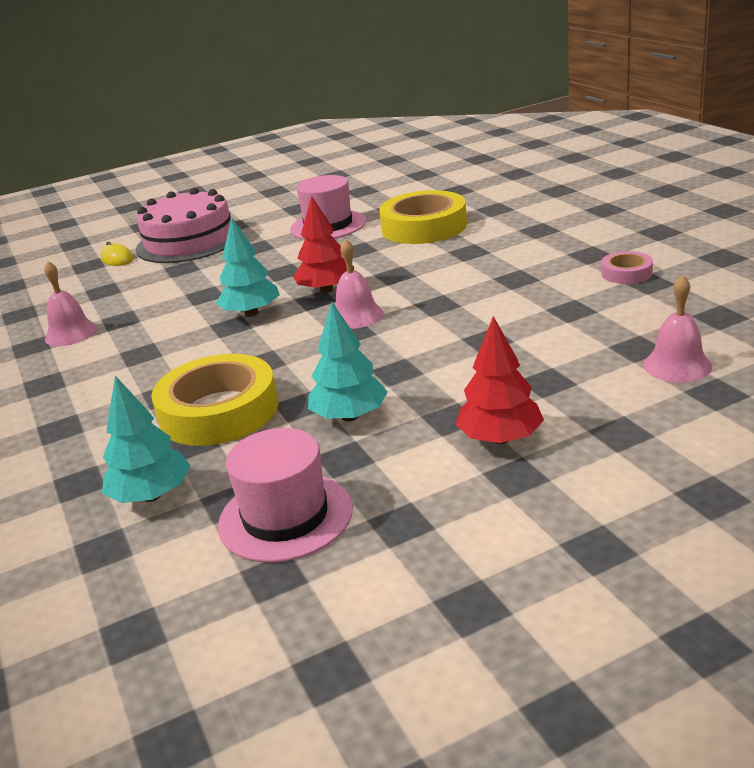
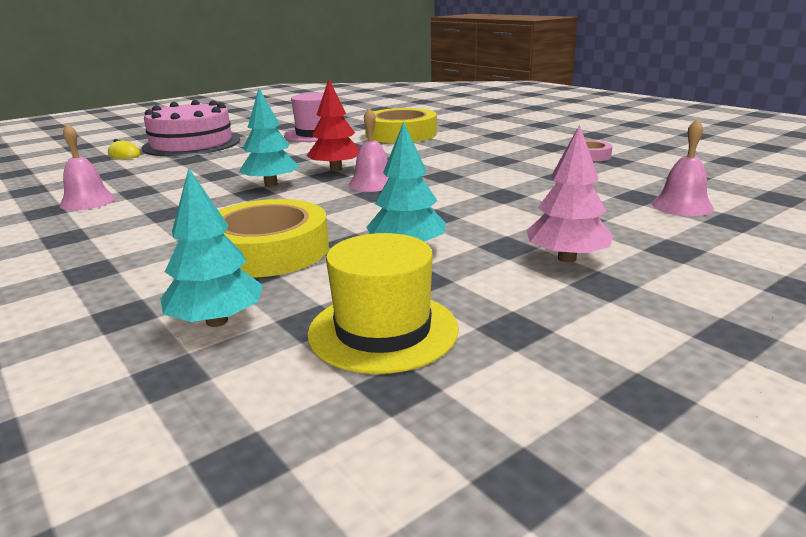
camera: 15 degrees left, 5 degrees down
pink hat [218,428,353,563] -> yellow hat [307,233,459,374]
red tree [455,316,544,444] -> pink tree [527,124,613,263]

